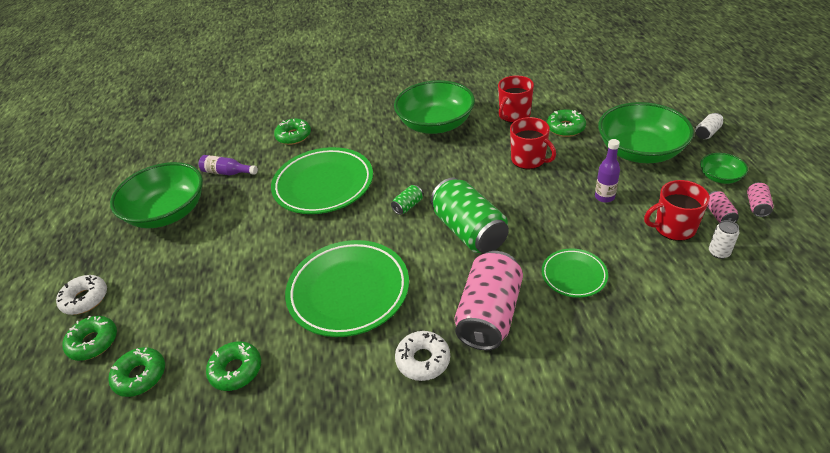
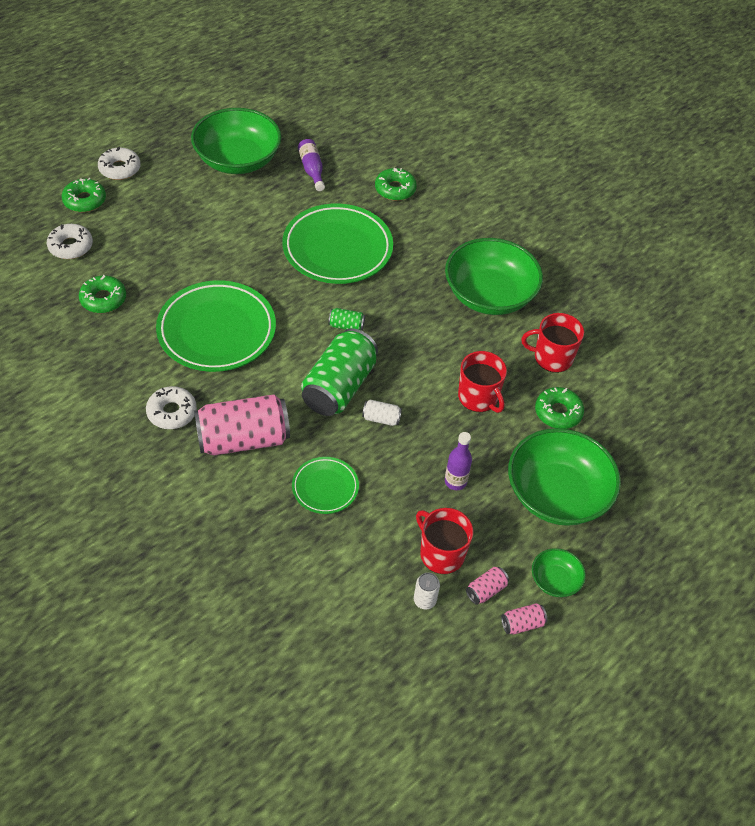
camera: 50 degrees right, 10 degrees up
green donut [108,347,165,397] -> white donut [47,224,93,259]
red mug [510,117,556,169] -> red mug turned 45 degrees counterclockwise [458,351,507,413]
white can [695,113,724,139] -> white can moved to [362,400,402,426]

